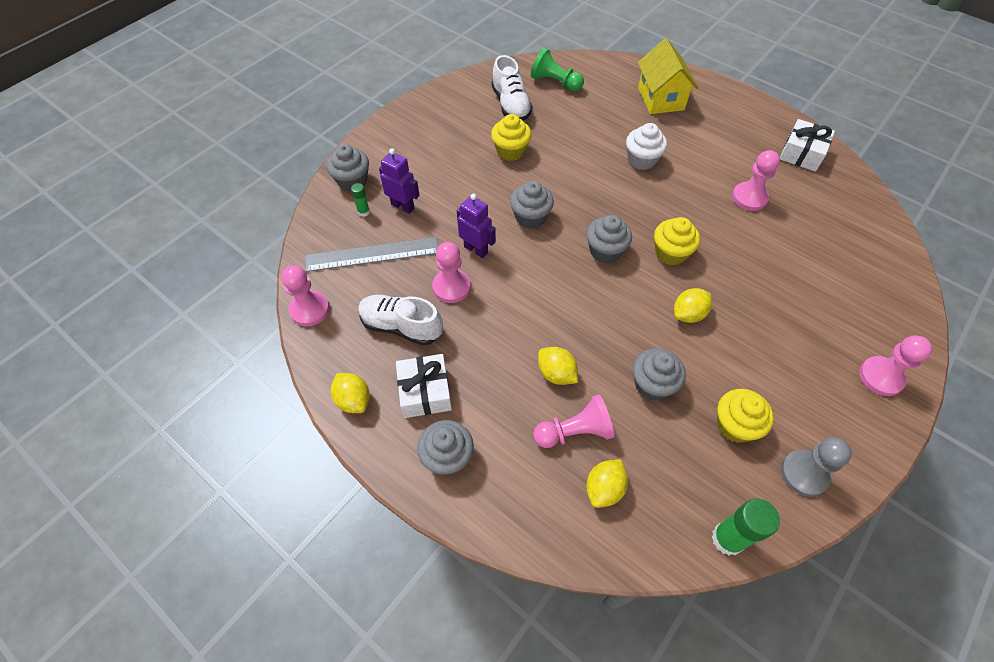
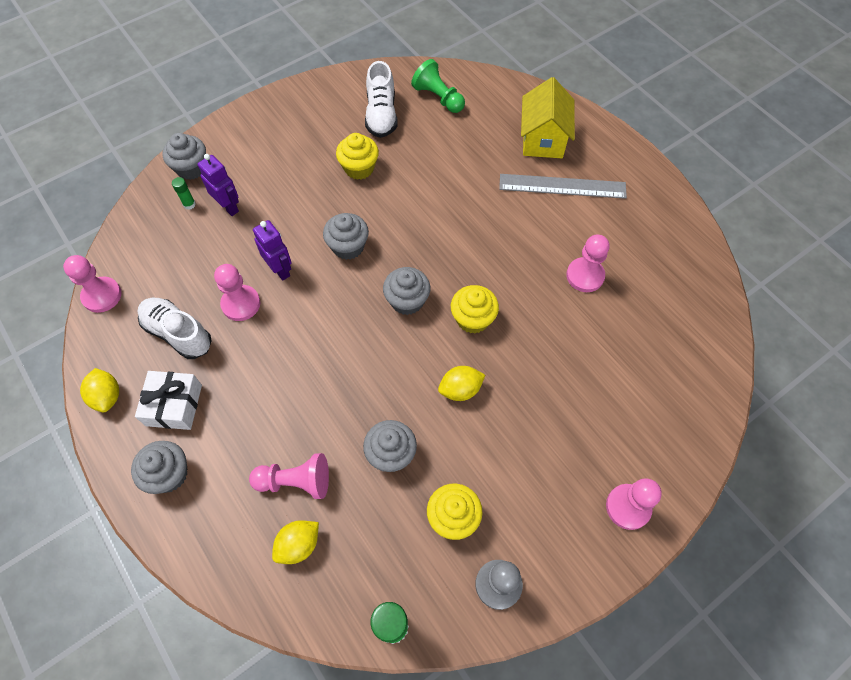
camera: 15 degrees right, 5 degrees up
grey ruler [305,237,438,272] -> grey ruler moved to [499,174,627,199]
yellow lemon [538,347,578,385] -> none
white cupcake [626,123,667,170] -> none
white gift [780,119,835,172] -> none

